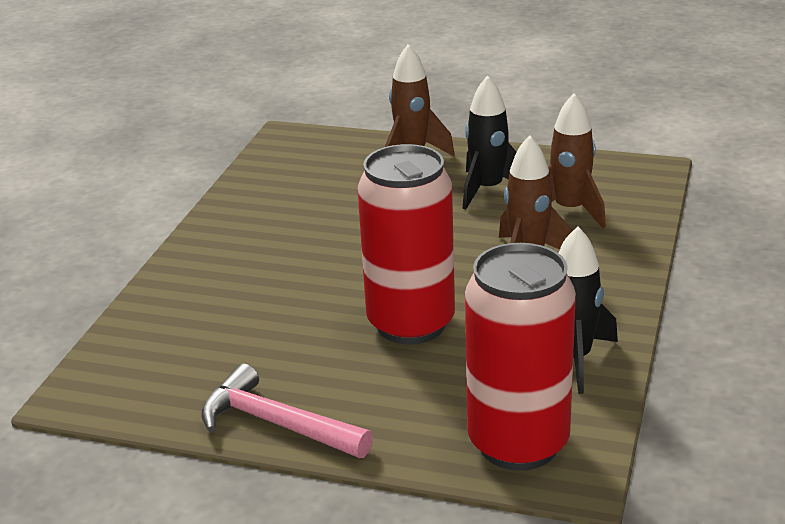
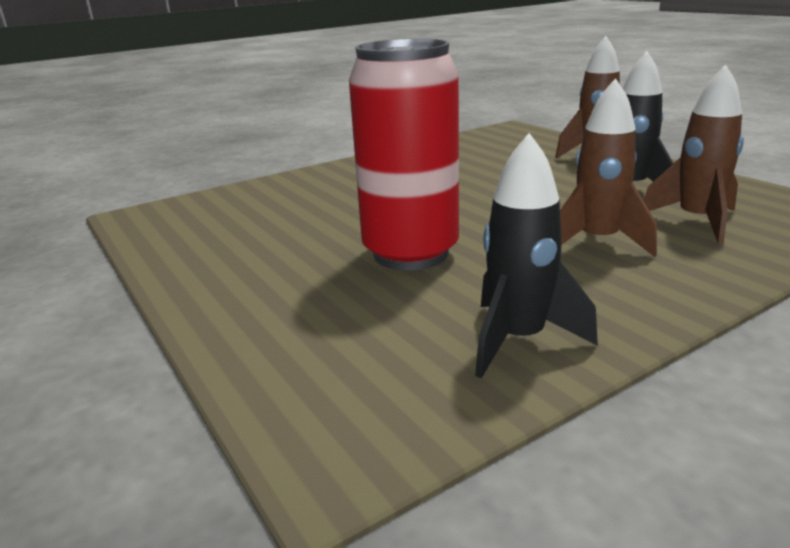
camera: 40 degrees right, 5 degrees down
pink hammer [201,364,373,458] -> none
red can [465,243,576,471] -> none

